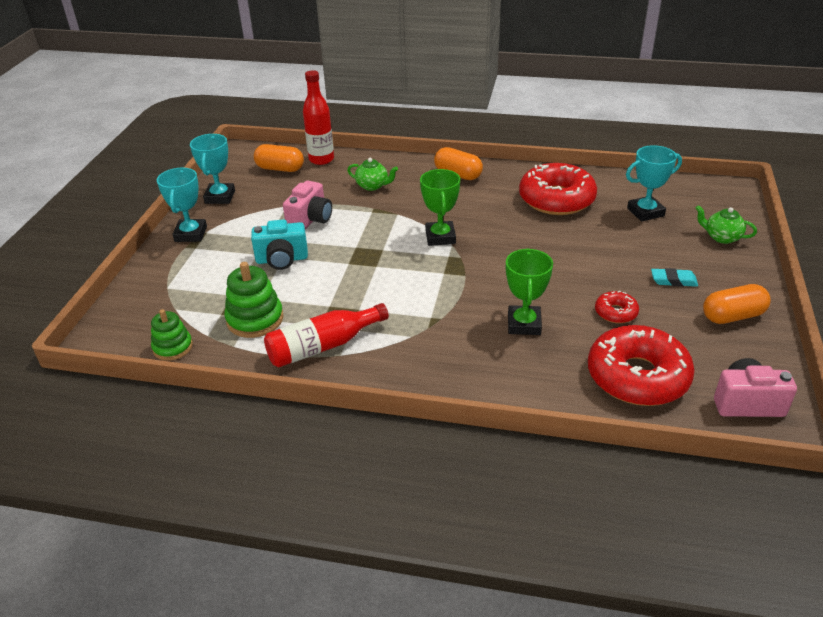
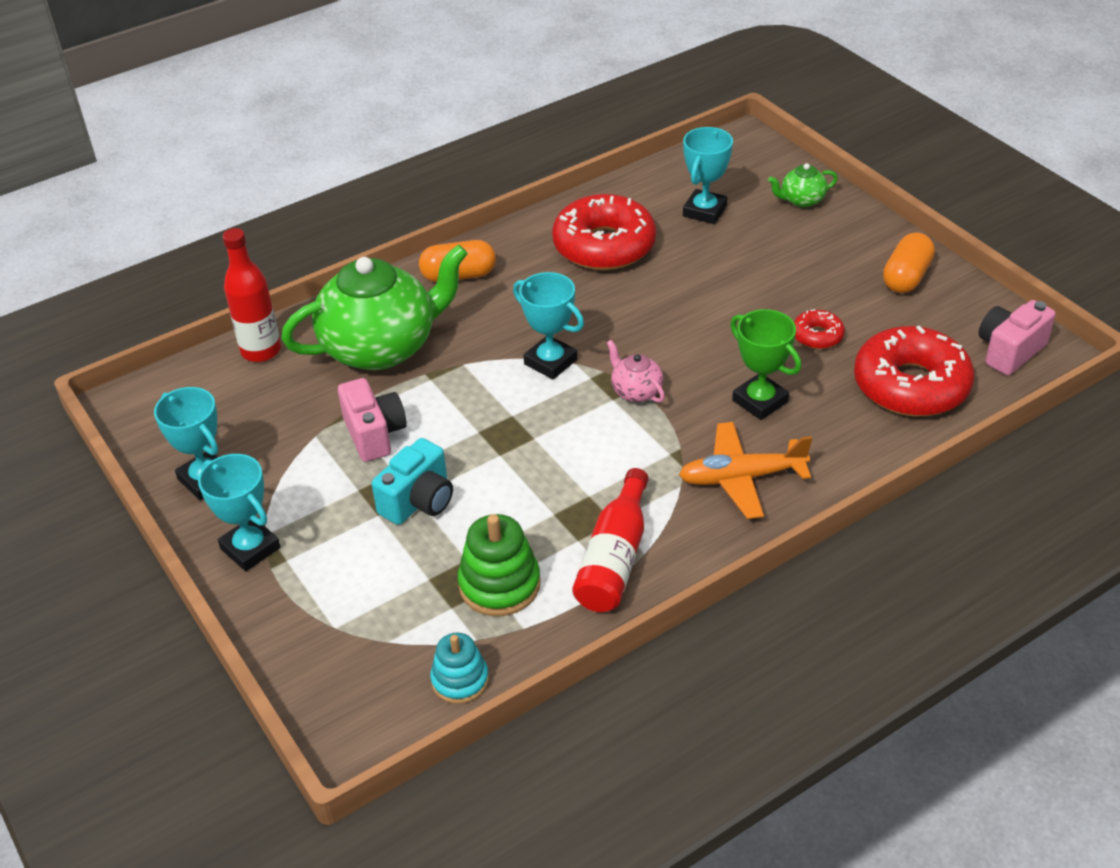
camera: 45 degrees left, 5 degrees up
green stacking toy [151,309,193,361] -> turquoise stacking toy [430,633,489,704]
orange capsule [254,144,304,172] -> none
green teapot [347,158,398,191] -> green teapot [281,244,468,370], size x2.37
green trophy [420,169,460,246] -> turquoise trophy [513,272,584,379]
turquoise eraser [651,268,698,287] -> none
none -> pink teapot [607,340,665,403]
none -> orange plane [679,422,812,519]

